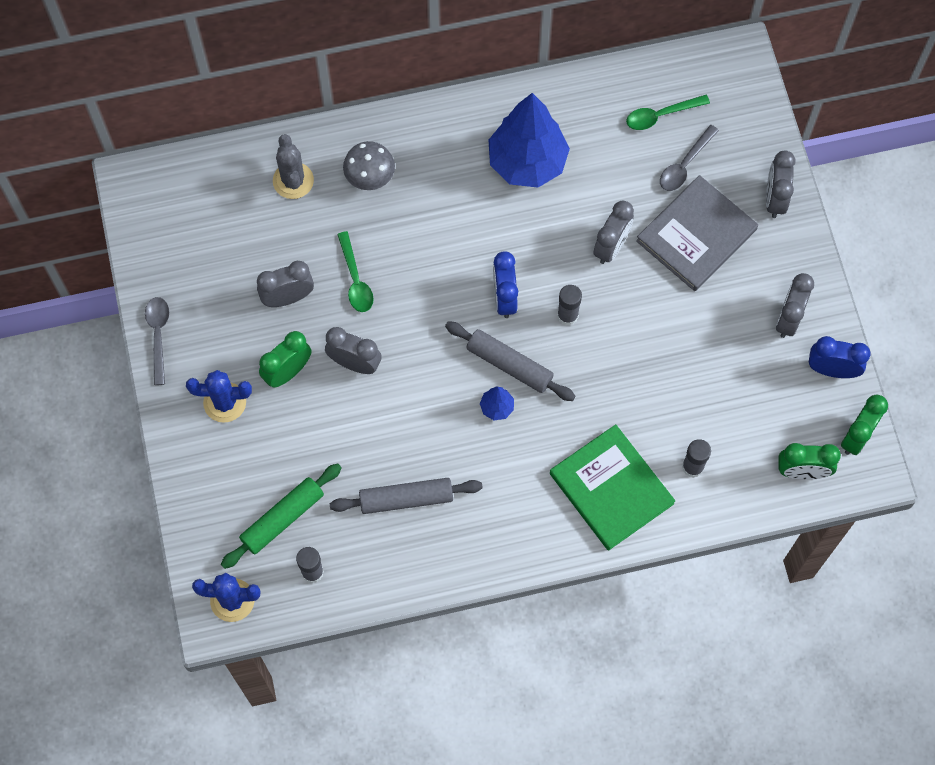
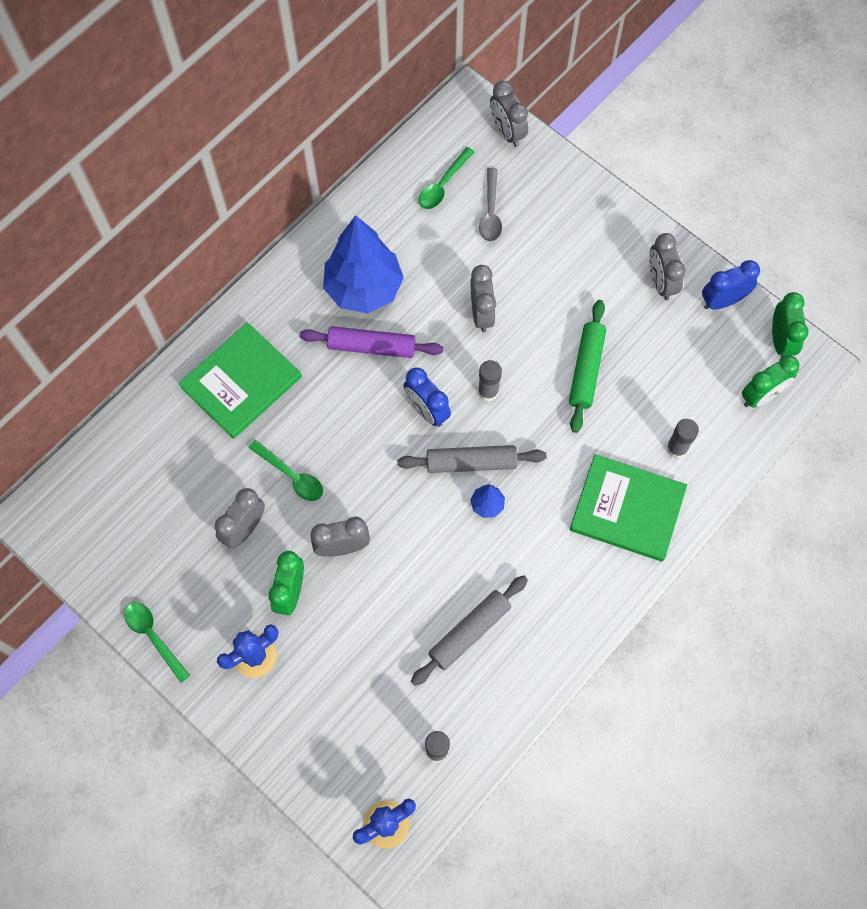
camera: 35 degrees left, 0 degrees up
grey spoon [145,297,169,385] -> green spoon [124,602,190,683]
green rolling pin [221,463,342,569] -> green rolling pin moved to [569,300,606,433]
grey cactus [273,134,314,199] -> none
grey mushroom [343,141,395,190] -> green book [178,322,302,439]
grey book [636,175,758,291] -> none
grey clock [766,151,796,218] -> grey clock moved to [490,81,528,147]
none -> purple rolling pin [299,326,443,358]

